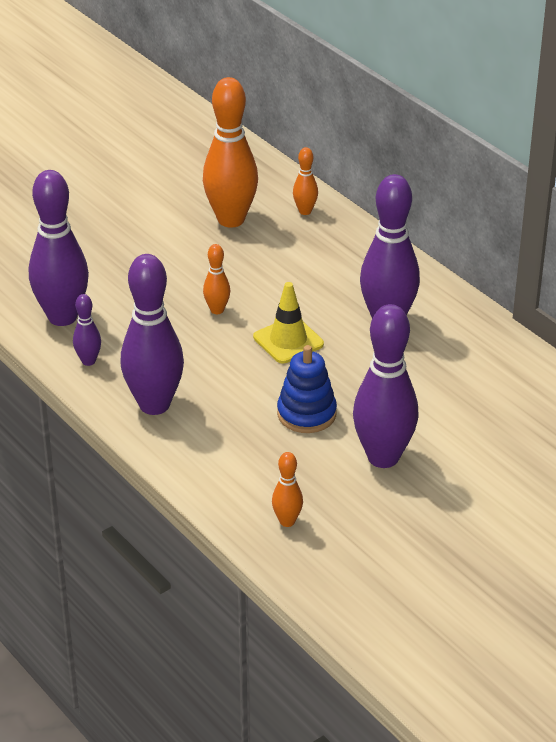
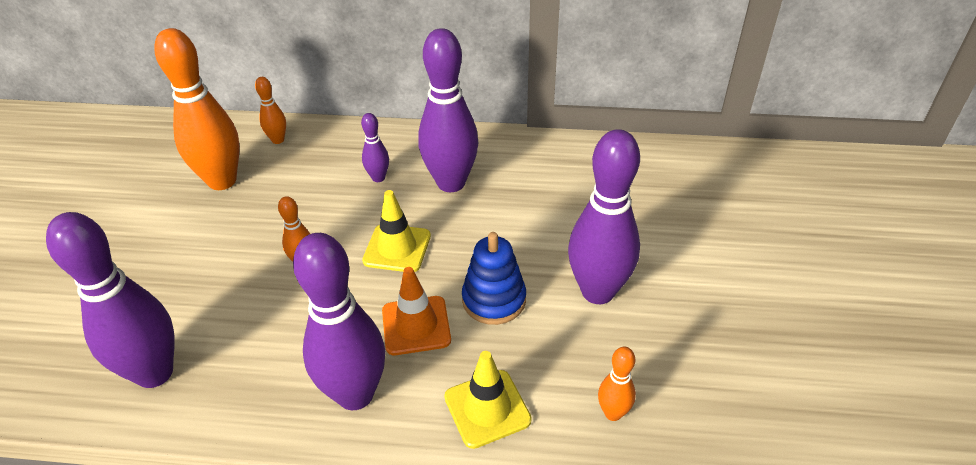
camera: 45 degrees left, 5 degrees up
purple bowling pin [73,294,101,366] -> purple bowling pin moved to [361,113,389,182]
none -> orange traffic cone [382,267,451,355]
none -> yellow traffic cone [444,351,532,449]

